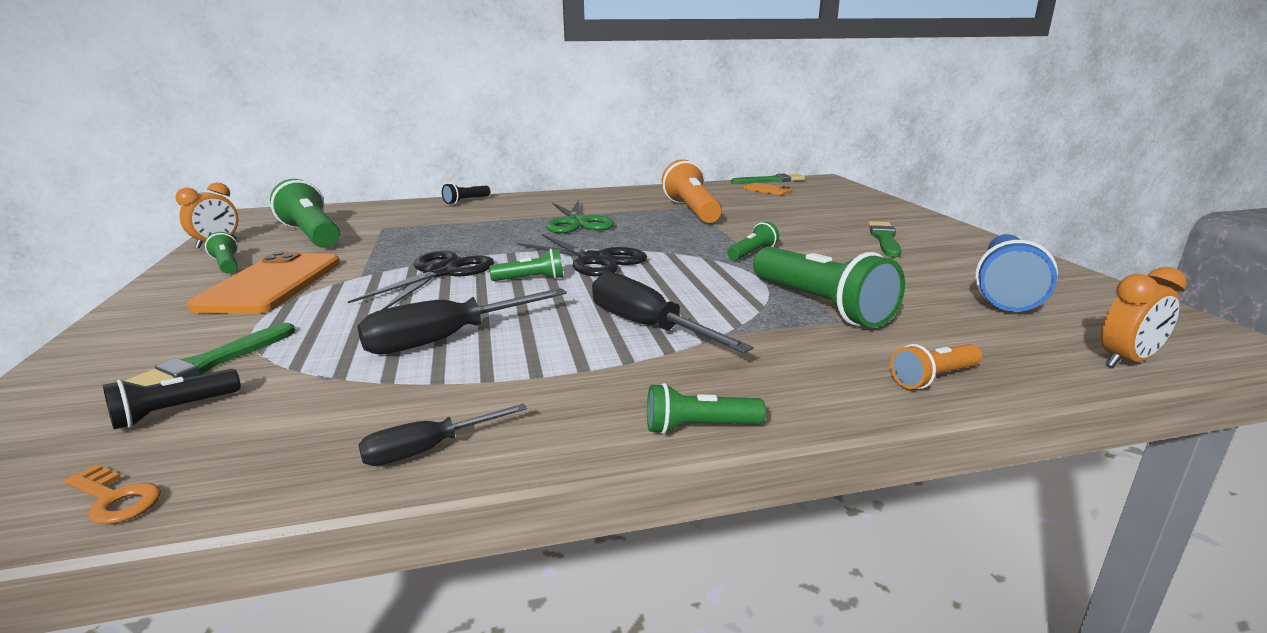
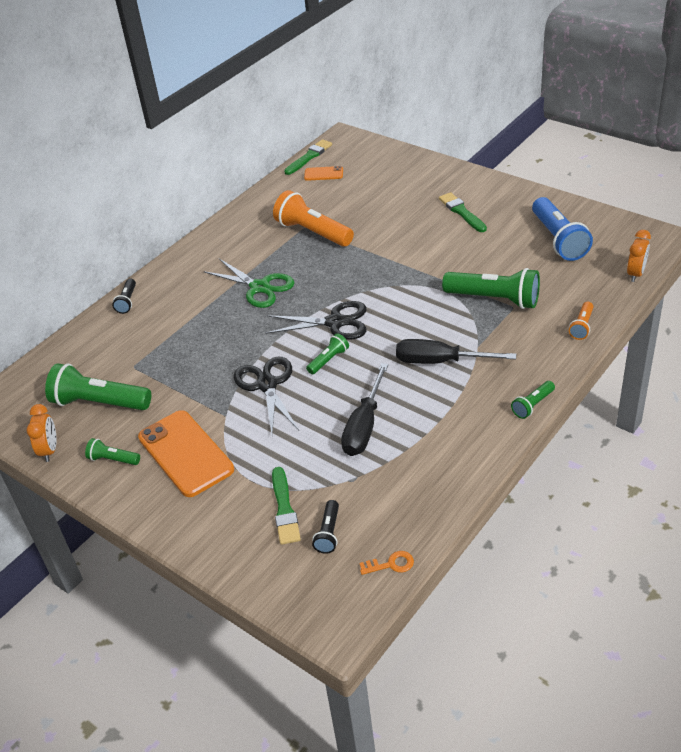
camera: 35 degrees left, 20 degrees up
black screwdriver [358,404,527,466] -> none
green flashlight [727,222,779,260] -> none

